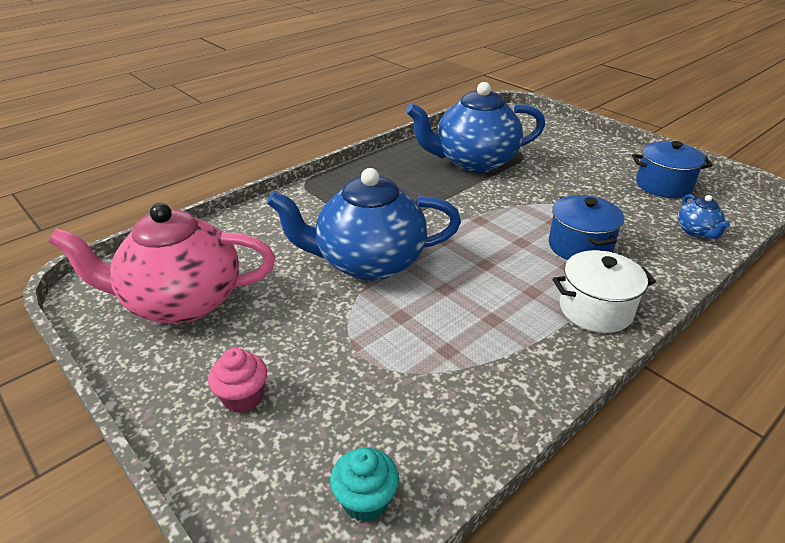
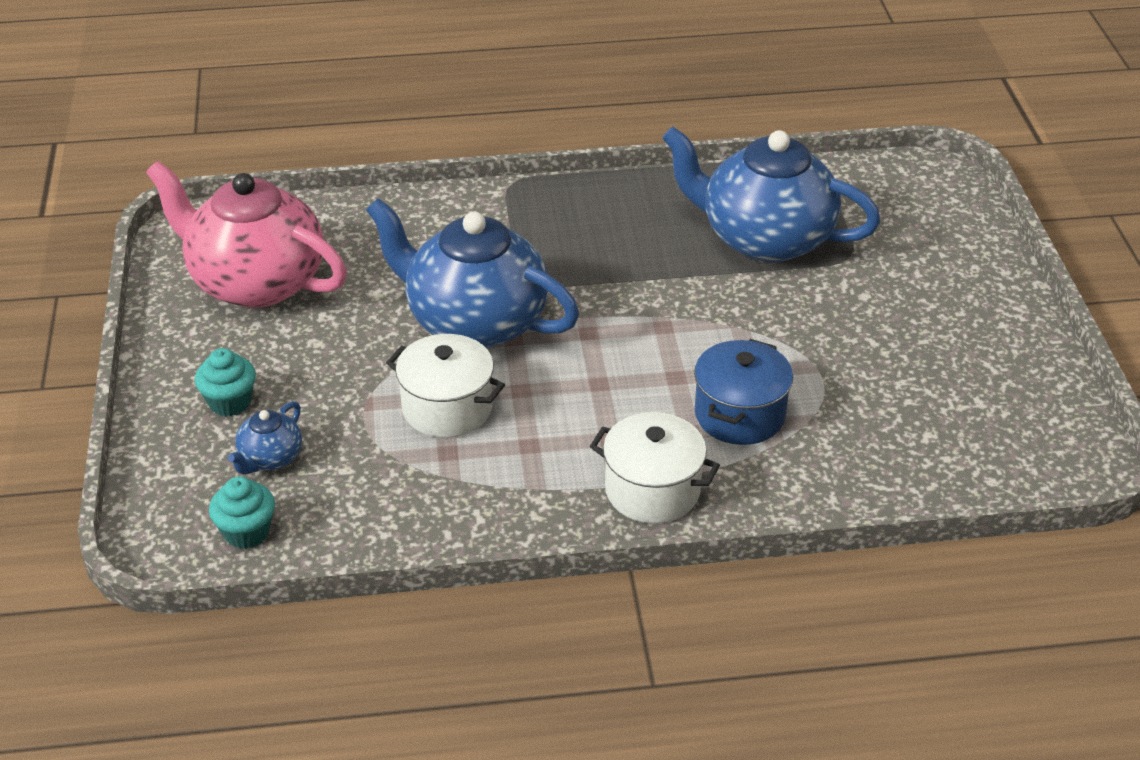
camera: 35 degrees right, 5 degrees up
pink cupcake [208,348,267,413] -> turquoise cupcake [195,348,256,416]
blue pot [632,141,713,198] -> none
blue teapot [677,194,730,239] -> blue teapot moved to [228,401,302,475]
none -> white pot [386,334,505,438]

